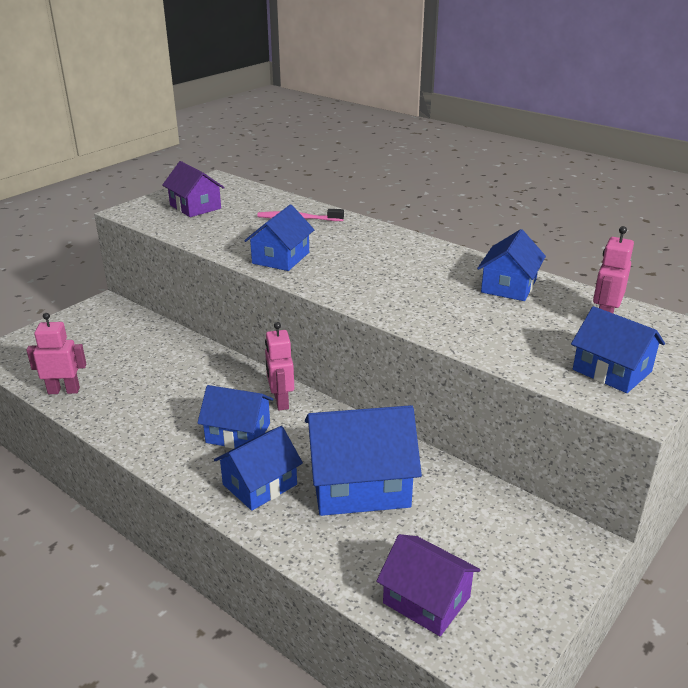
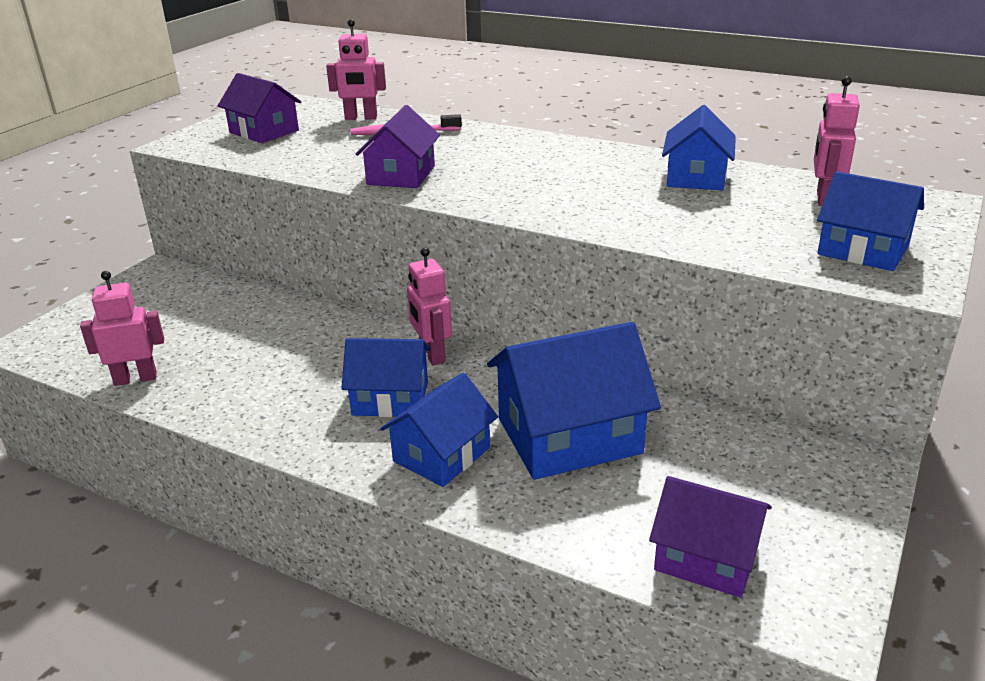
camera: 10 degrees left, 0 degrees up
blue house [244,205,315,271] -> purple house [355,105,440,188]
none -> pink robot [326,19,386,120]

